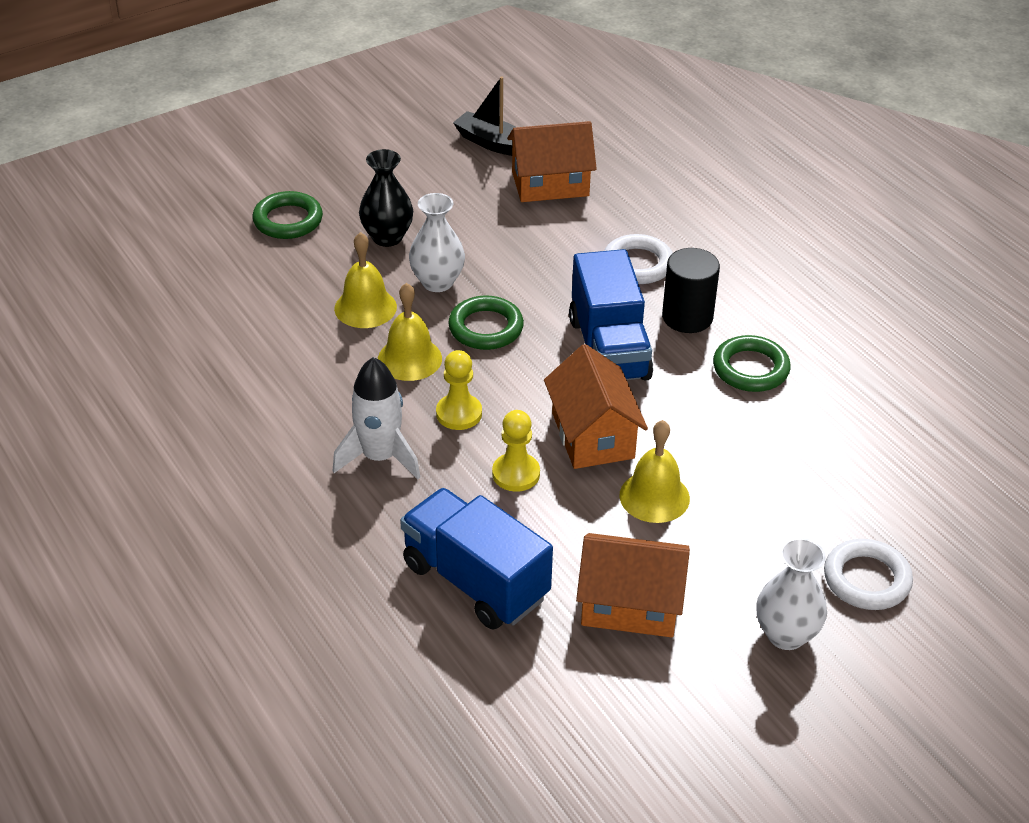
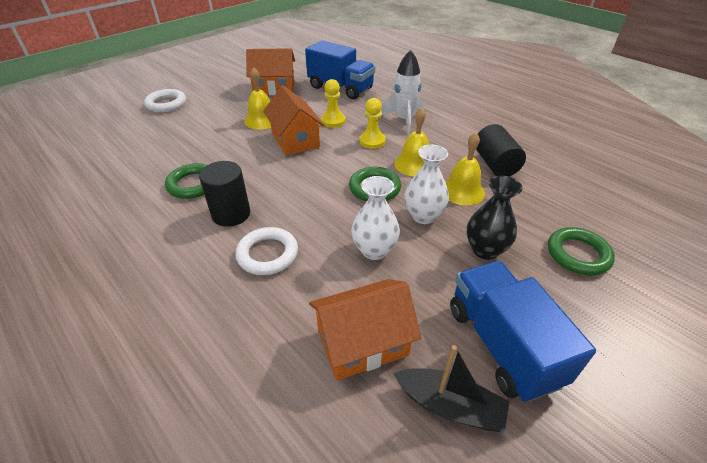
camera: 170 degrees right, 0 degrees up
blue truck [569,249,653,380] -> blue truck moved to [450,261,596,402]
white vase [756,538,827,650] -> white vase moved to [351,176,400,260]
none -> black cylinder [476,124,526,176]

